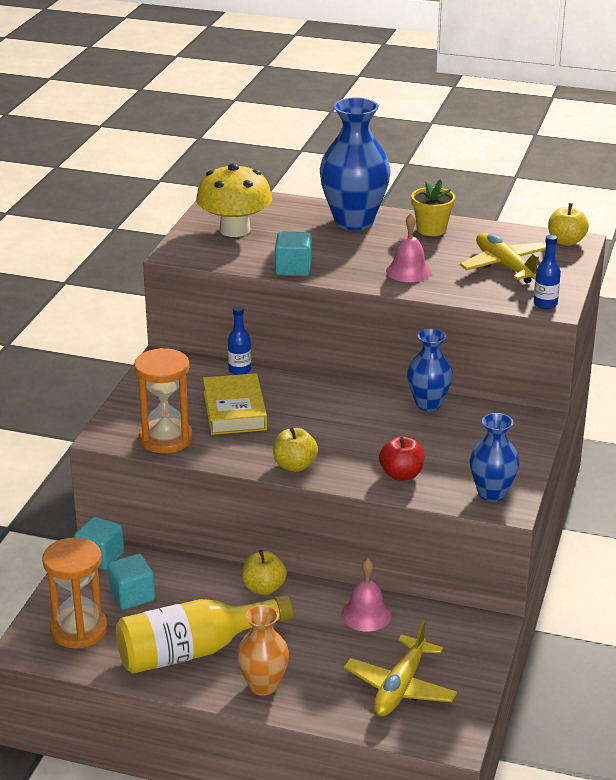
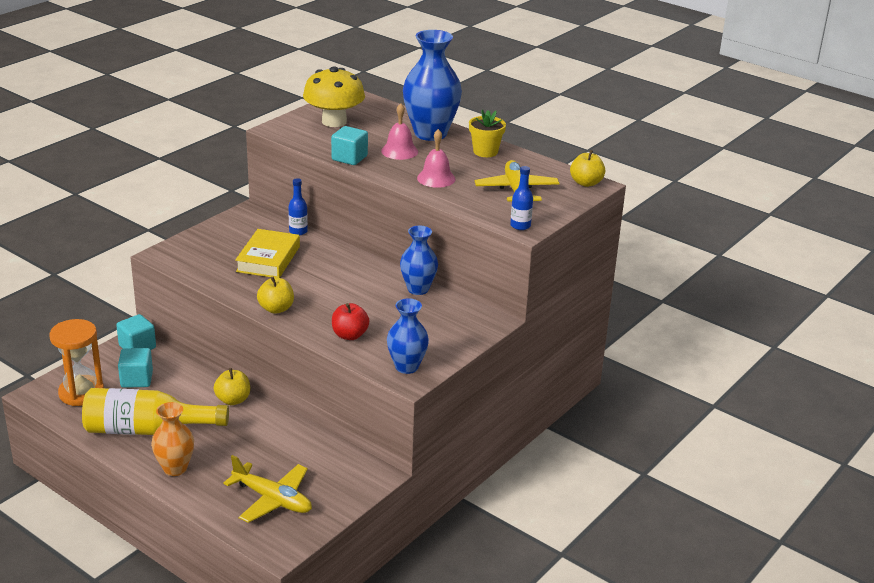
camera: 20 degrees right, 0 degrees up
orange hourglass [134,348,193,453] -> none
pink bell [341,559,392,631] -> pink bell moved to [381,103,418,160]
yellow plane [344,620,457,716] -> yellow plane turned 105 degrees counterclockwise [223,455,312,523]

